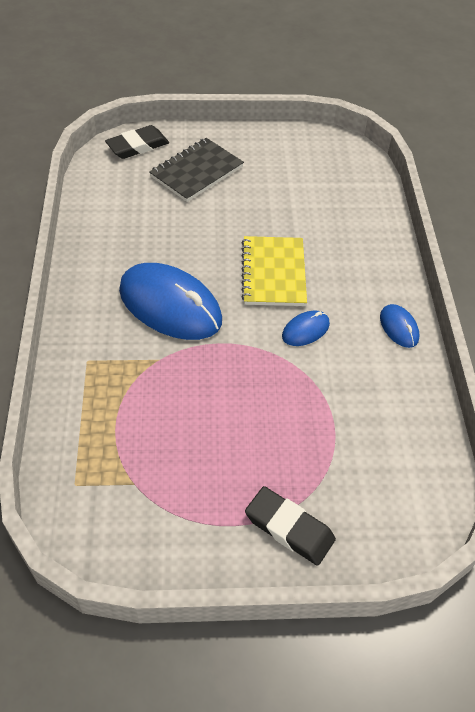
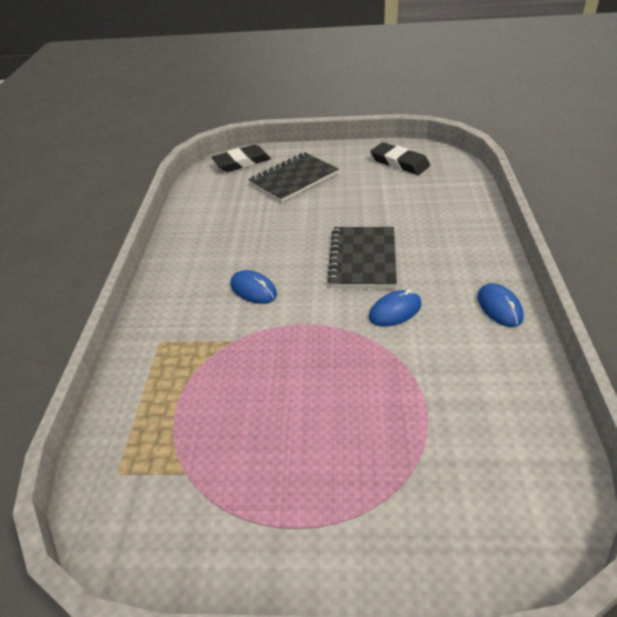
camera: 10 degrees right, 10 degrees down
blue mouse [119,263,222,340] -> blue mouse [230,270,277,304], size x0.46
yellow notebook [241,236,307,306] -> black notebook [327,227,397,288]
black eraser [245,486,336,566] -> black eraser moved to [370,143,430,175]

